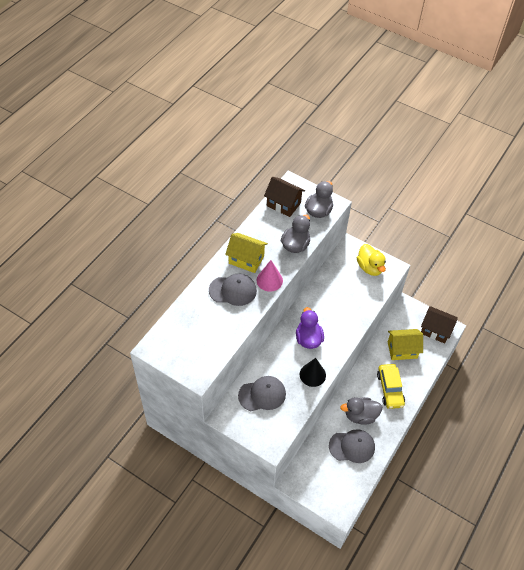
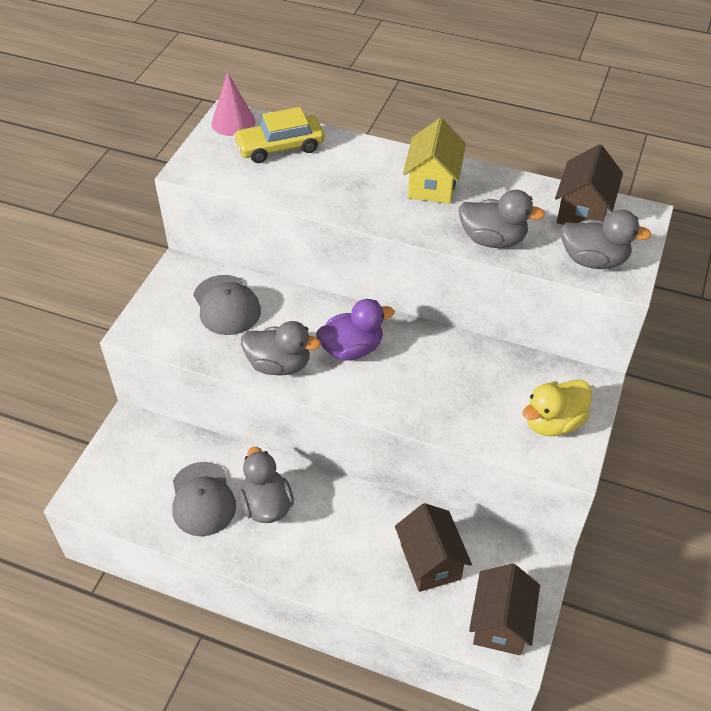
camera: 80 degrees right, 5 degrees down
grey cap [209,274,257,306] -> none
pink cone [256,260,283,292] -> pink cone moved to [212,72,256,136]
black cone [300,358,326,387] -> grey duck [241,321,321,376]
yellow car [377,364,405,409] -> yellow car moved to [233,107,324,163]
yellow house [388,329,423,360] -> brown house [395,503,472,592]

